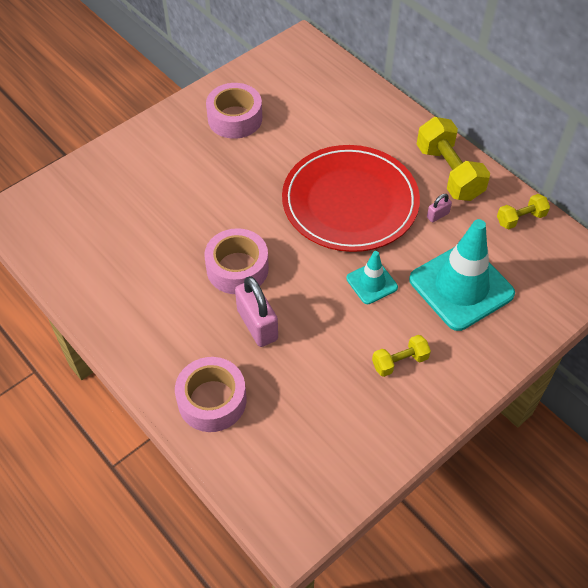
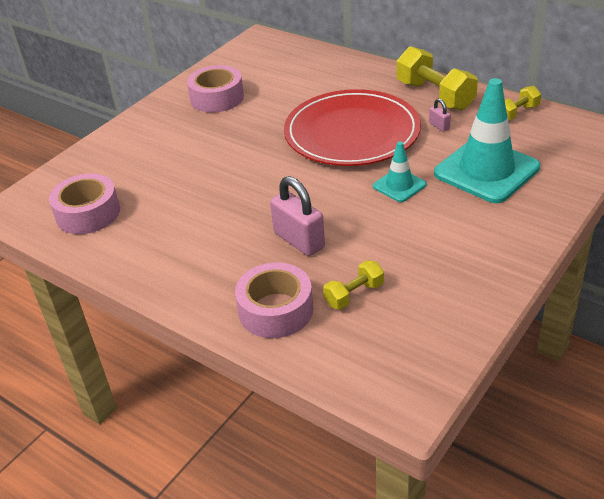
camera: 10 degrees left, 15 degrees down
pink tape [204,228,269,294] -> pink tape moved to [49,173,120,234]
yellow dumbbell [372,335,431,377] -> yellow dumbbell moved to [323,260,384,309]
pink padlock [427,194,452,222] -> pink padlock turned 75 degrees counterclockwise [429,98,451,132]

